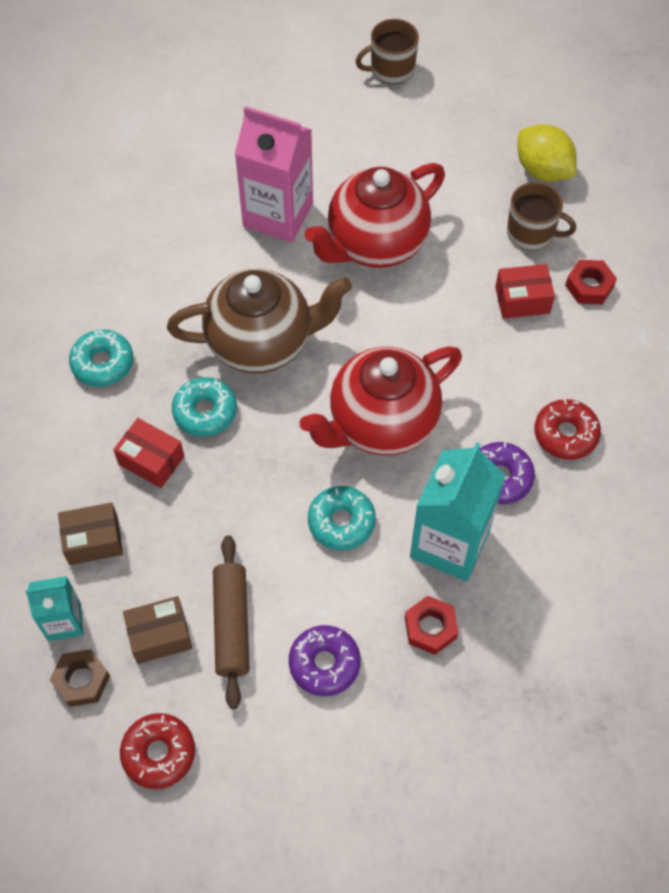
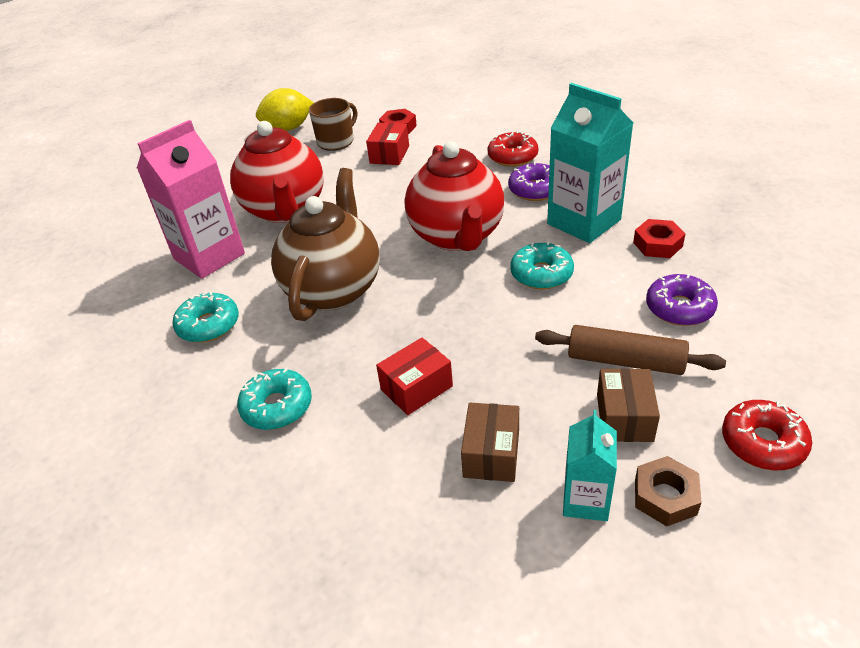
camera: 65 degrees left, 20 degrees down
turquoise donut [172,377,237,437] -> turquoise donut moved to [172,292,239,342]
brown mug [355,19,419,84] -> none

